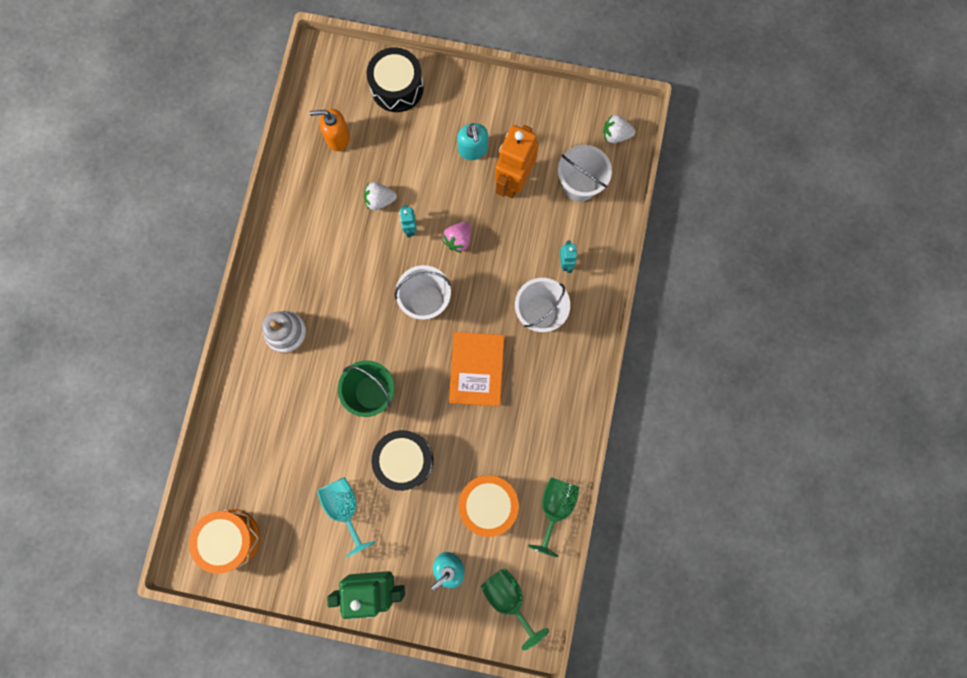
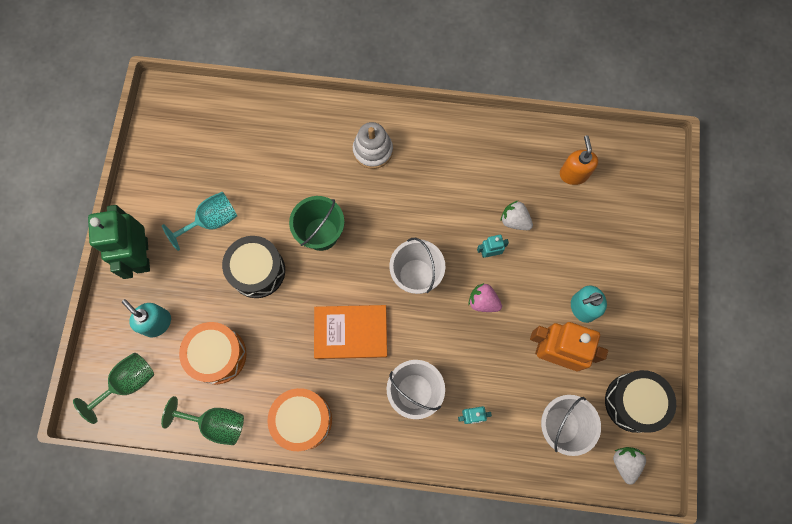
camera: 85 degrees right, 5 degrees down
orange drum [189,509,260,574] -> orange drum moved to [267,388,332,451]
white strawberry [364,182,397,210] -> white strawberry turned 45 degrees counterclockwise [501,201,533,230]
black drum [367,47,424,112] -> black drum moved to [605,370,676,433]

